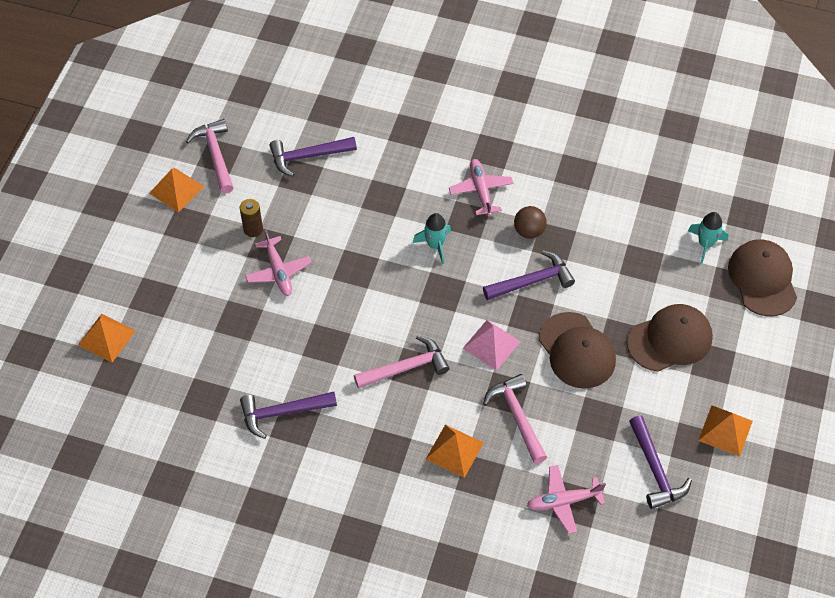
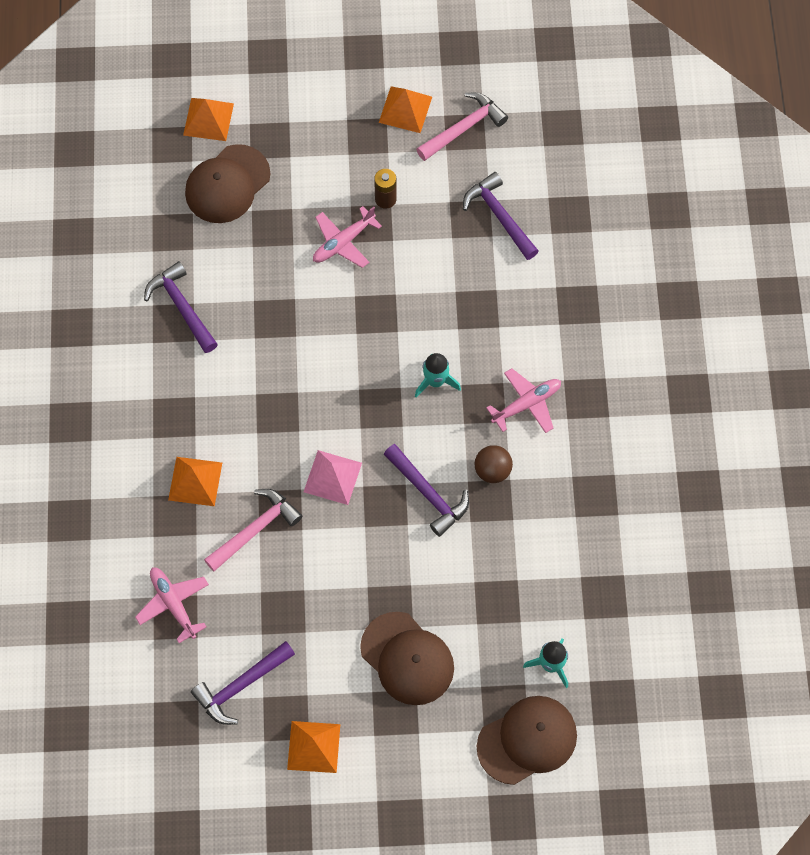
camera: 70 degrees right, 10 degrees up
pink hammer [354,335,450,389] -> none
brown cap [539,312,616,389] -> brown cap moved to [185,144,271,223]

